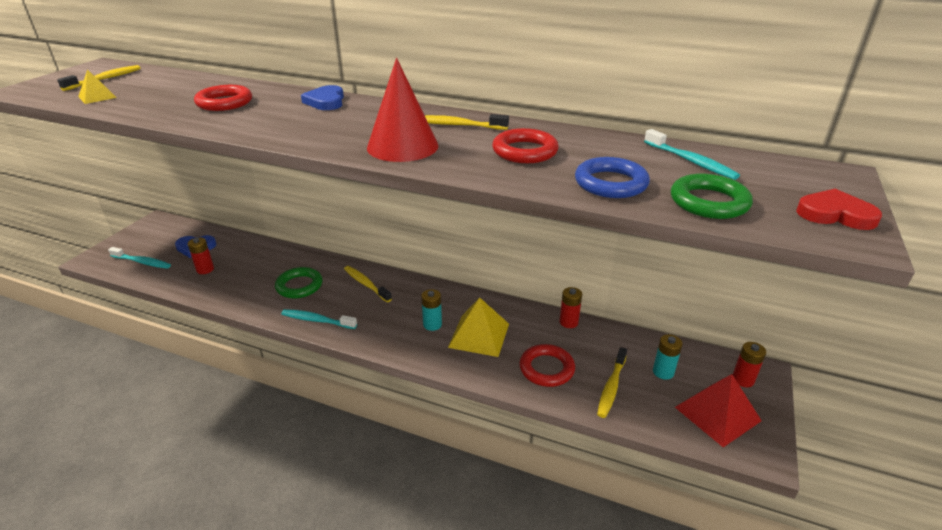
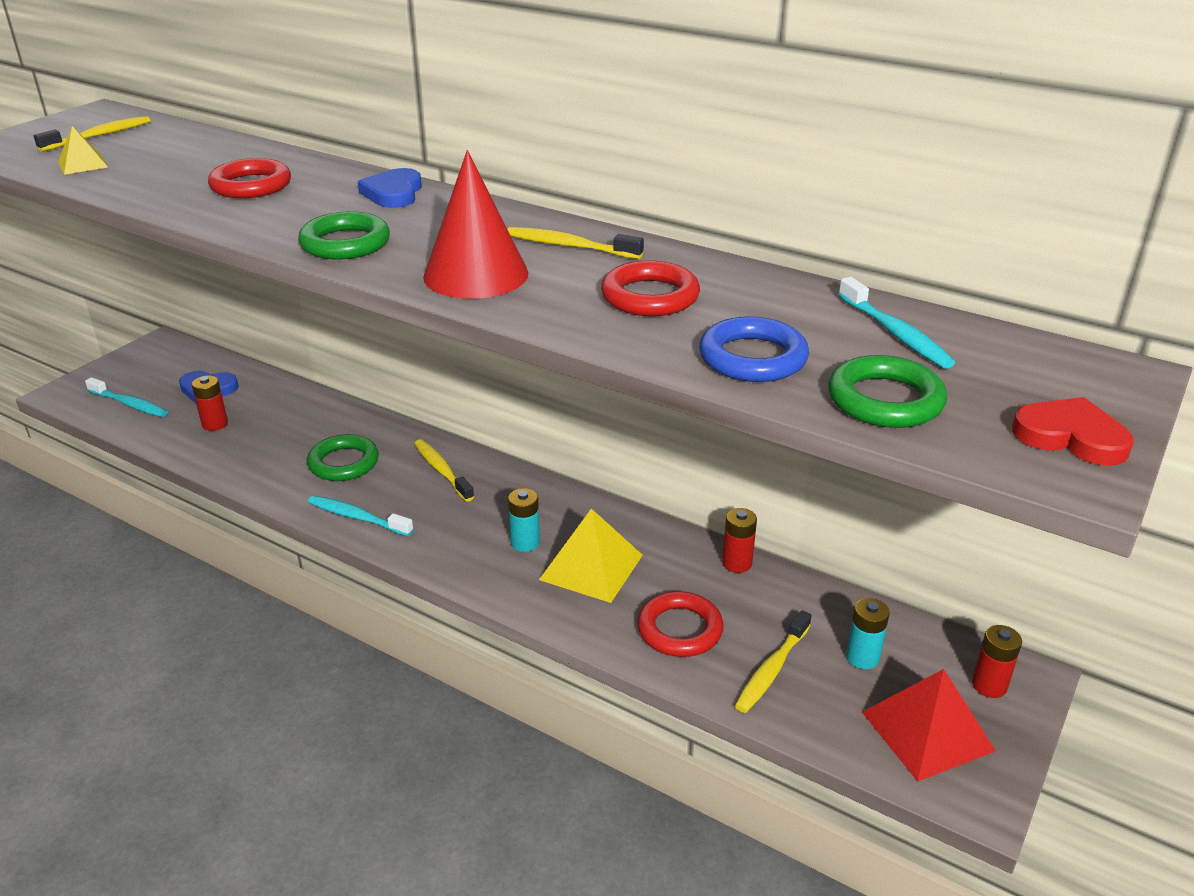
camera: 10 degrees right, 0 degrees up
none -> green ring [298,211,390,259]

